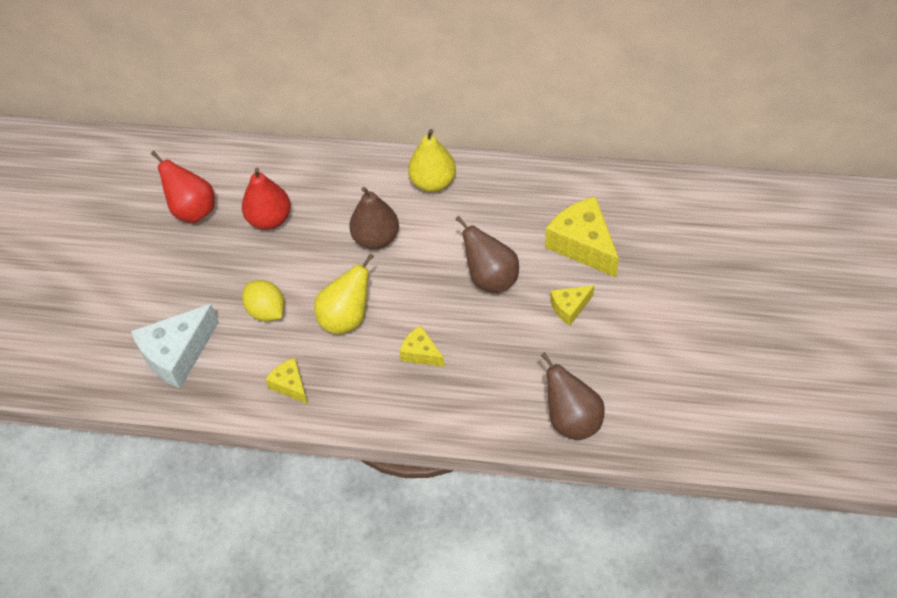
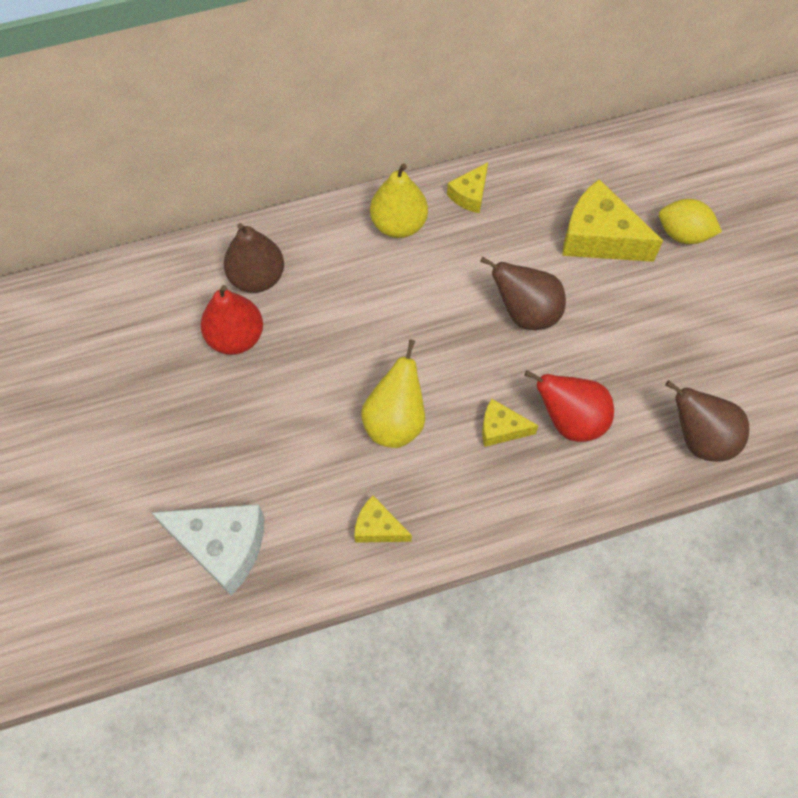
camera: 30 degrees left, 10 degrees up
white cheese [131,304,219,389] -> white cheese turned 90 degrees counterclockwise [151,504,265,596]
red pear [151,151,215,223] -> red pear moved to [524,370,614,442]
yellow lemon [242,280,285,322] -> yellow lemon moved to [659,199,722,244]
brown pear [349,187,399,249] -> brown pear moved to [224,223,284,293]
yellow cheese [550,285,594,326] -> yellow cheese moved to [447,162,488,213]

